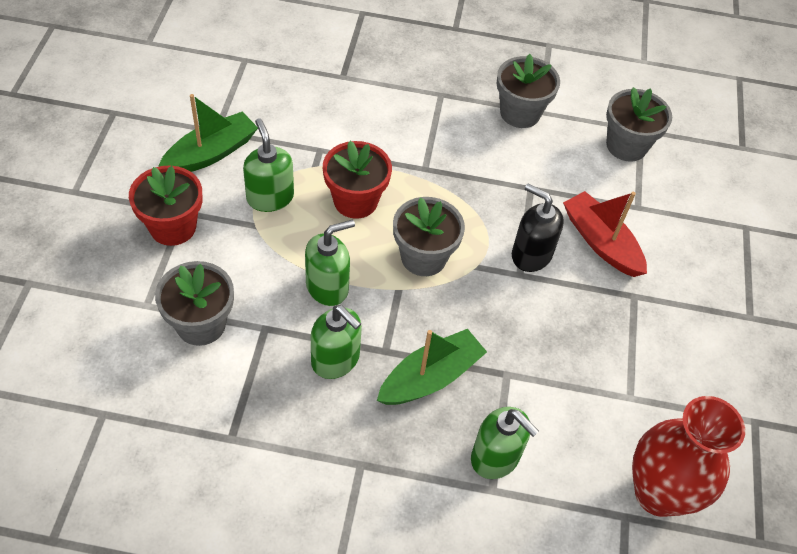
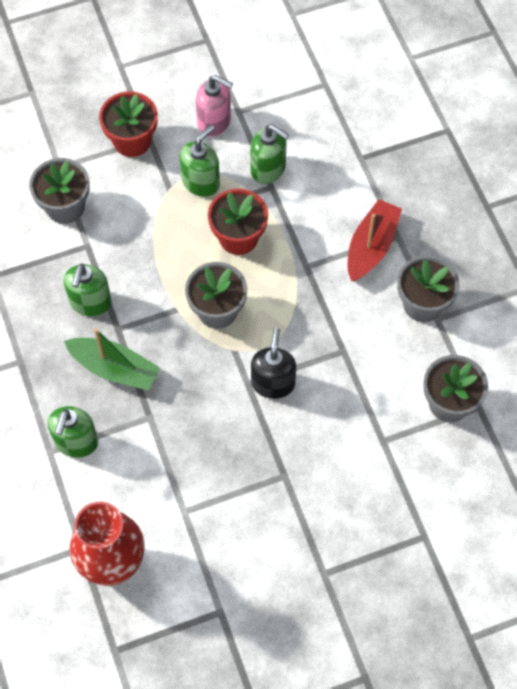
camera: 65 degrees right, 10 degrees up
green boat [158,94,258,172] -> pink soap dispenser [196,75,233,136]
green soap dispenser [305,220,355,306] -> green soap dispenser moved to [250,124,289,184]
red boat [563,191,647,277] -> red boat moved to [347,199,402,281]

